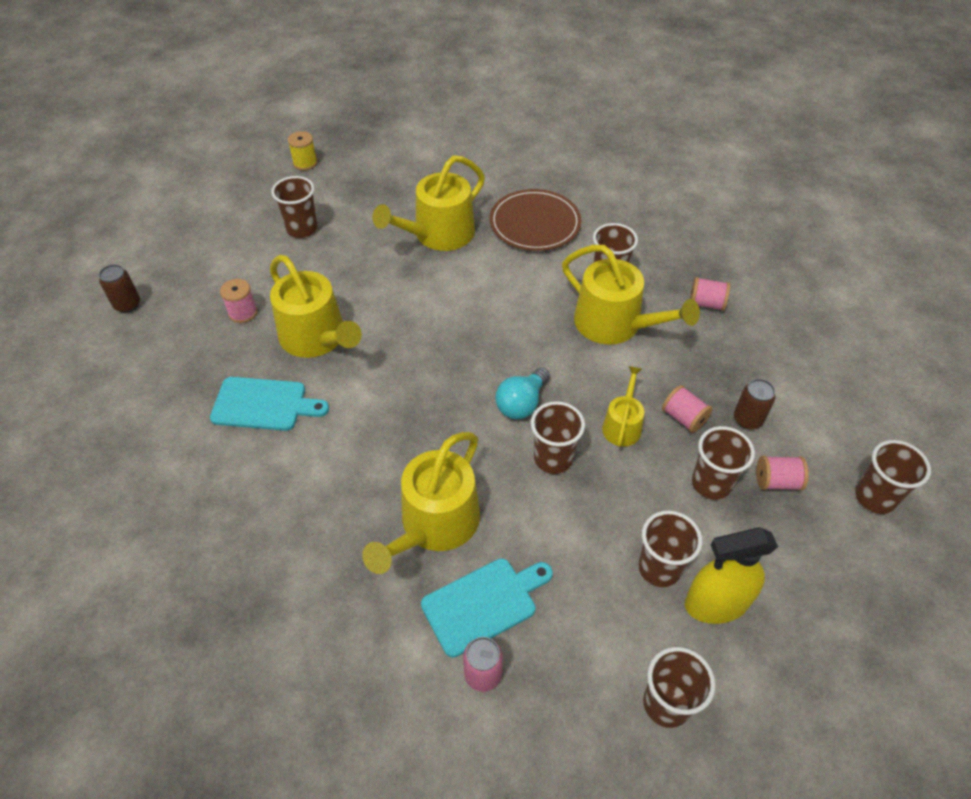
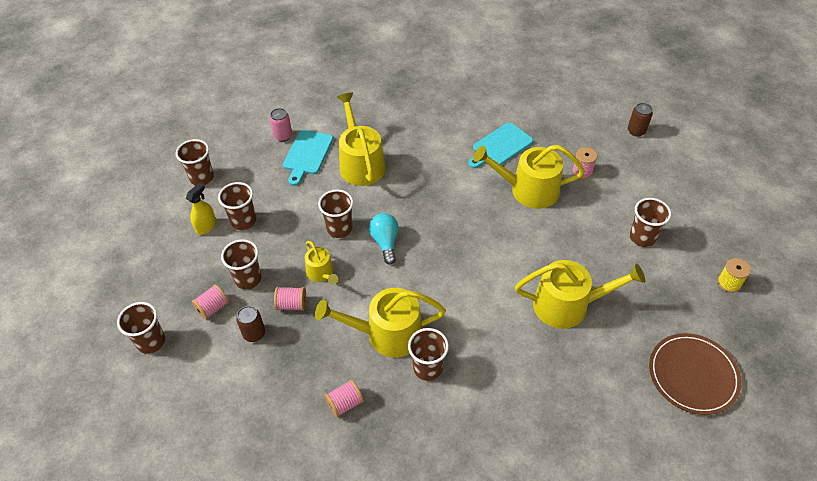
camera: 135 degrees right, 0 degrees up
yellow watering can [372,155,485,251] -> yellow watering can turned 90 degrees clockwise [515,260,645,329]
brown plate [490,189,582,251] -> brown plate moved to [649,333,742,415]
yellow spray bottle [685,527,778,624] -> yellow spray bottle [186,183,216,235], size x0.64

